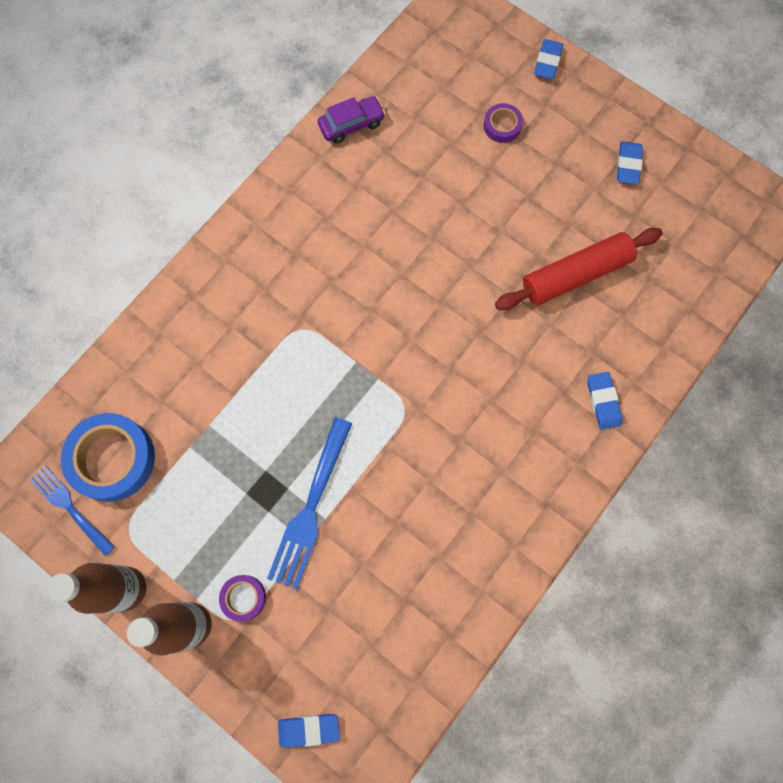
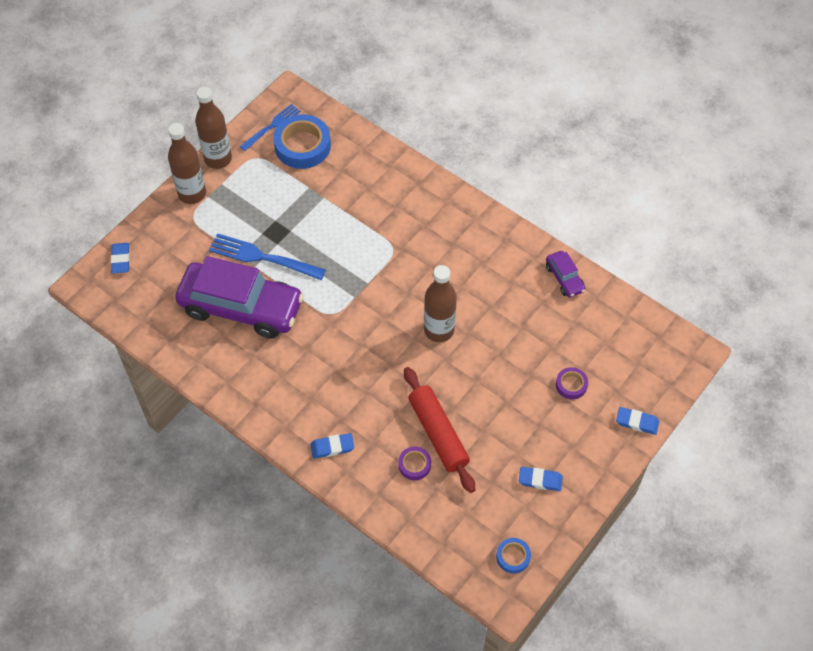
camera: 90 degrees right, 15 degrees down
purple tape [219,575,266,622] -> purple tape moved to [398,447,431,480]
none -> purple car [175,256,304,339]
none -> brown bottle [424,265,457,342]
none -> blue tape [496,538,531,574]

